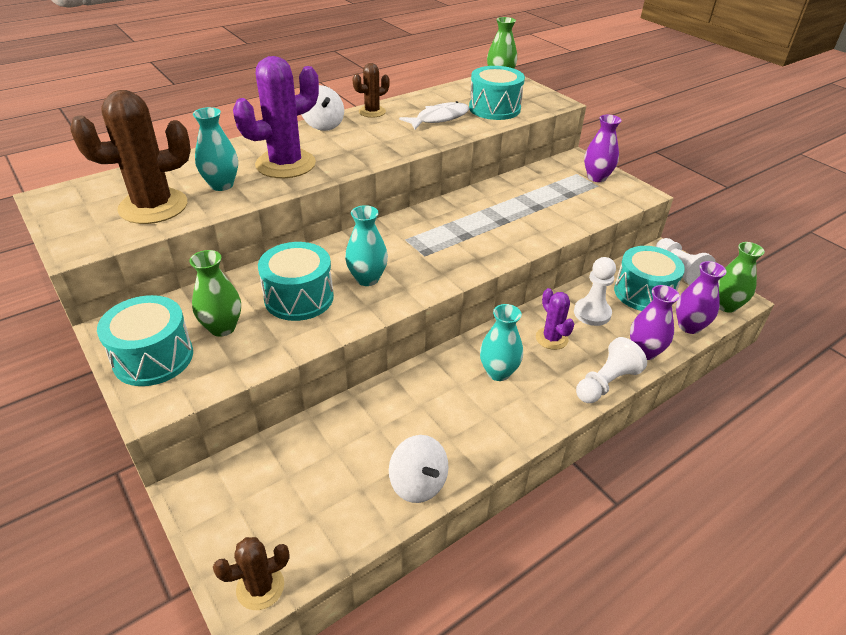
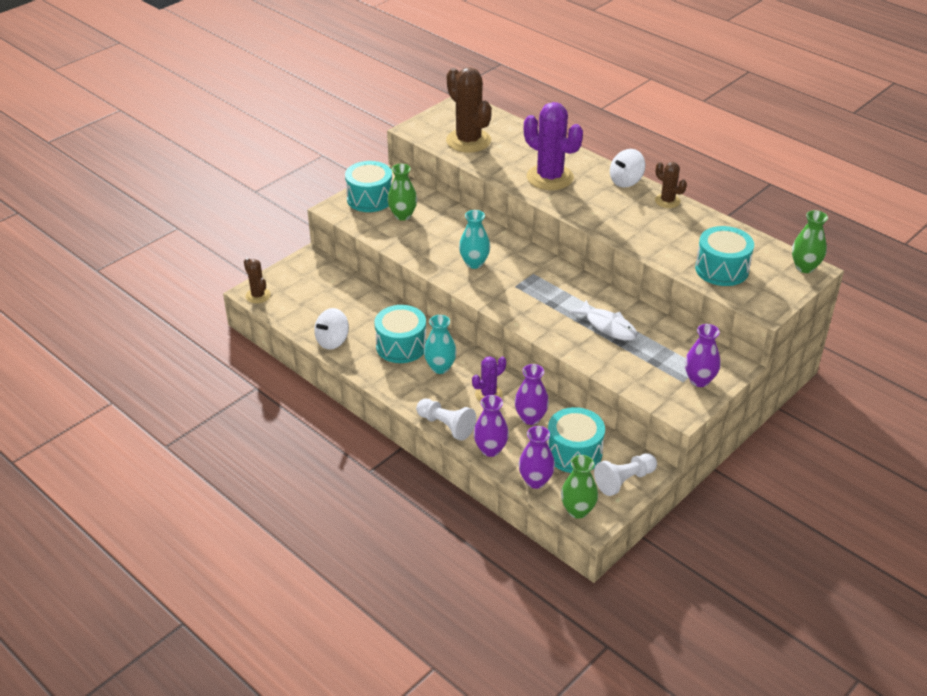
camera: 80 degrees right, 0 degrees up
turquoise vase [193,107,238,191] -> none
turquoise drum [258,242,334,321] -> turquoise drum moved to [375,305,427,363]
white fish [399,101,469,129] -> white fish moved to [569,300,638,340]
white pawn [574,257,616,326] -> purple vase [514,364,549,425]

